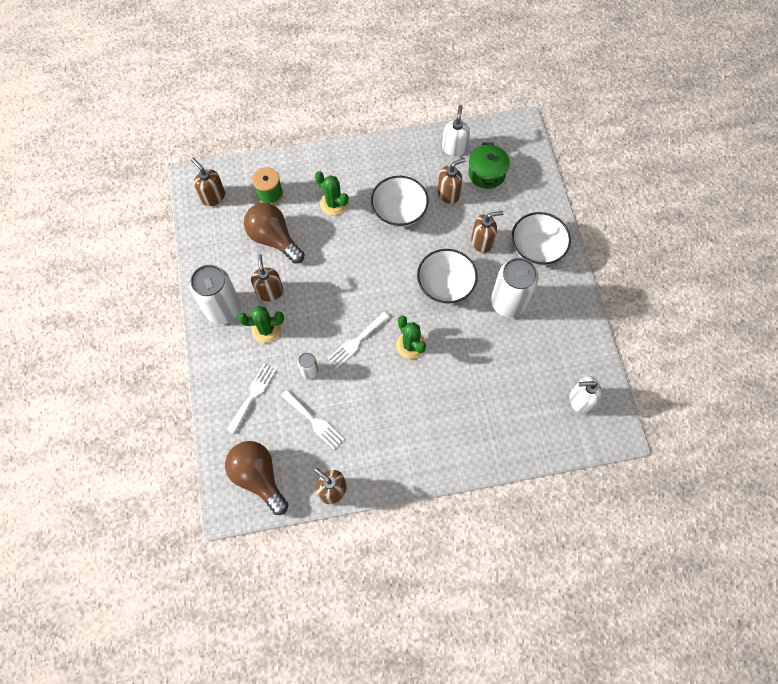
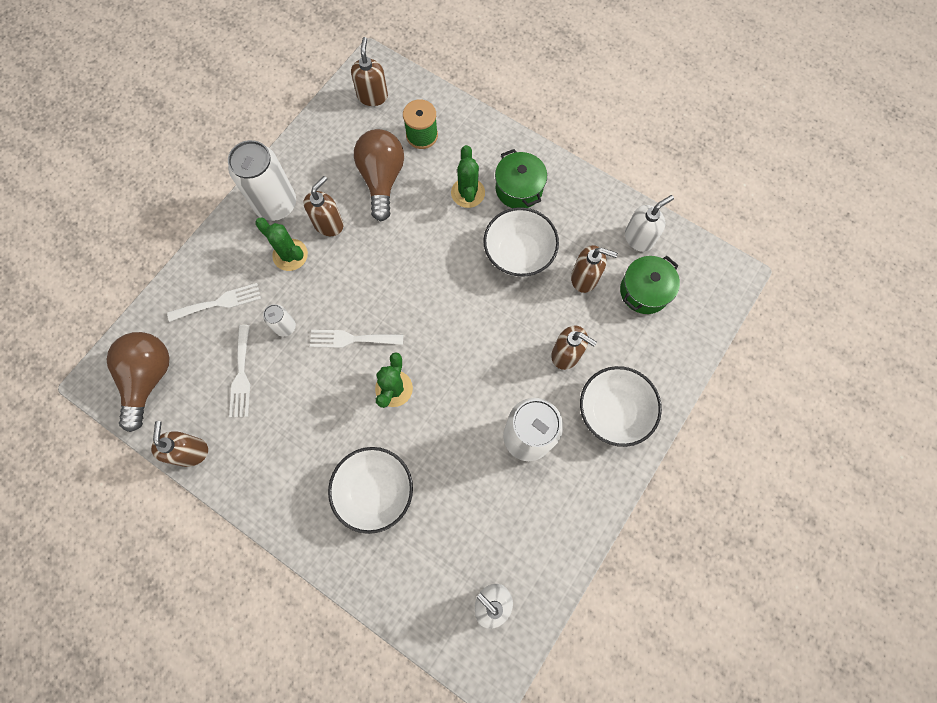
camera: 45 degrees right, 5 degrees up
white bowl [417,249,478,304] -> white bowl moved to [328,447,413,534]
none -> green pot [495,149,547,208]

